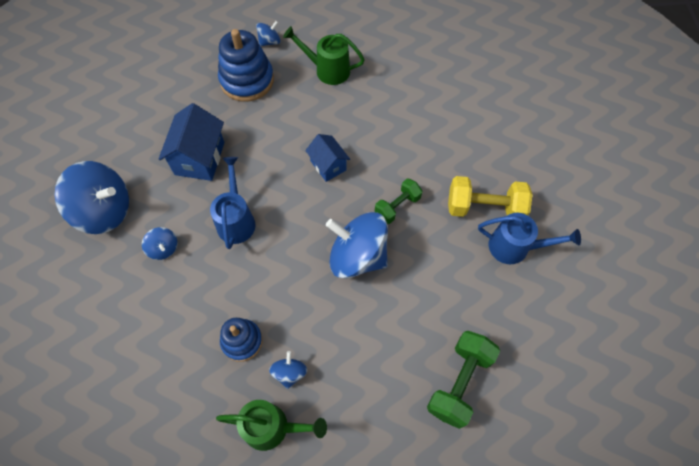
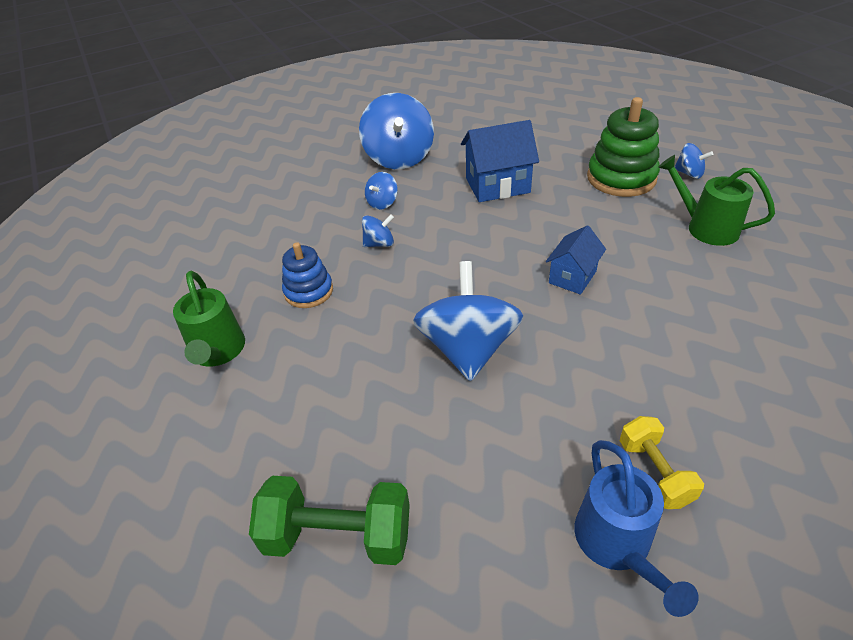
camera: 70 degrees right, 20 degrees down
blue watering can [210,157,255,249] -> none
blue stacking toy [218,29,274,102] -> green stacking toy [587,97,660,197]
blue spinning top [269,351,307,389] -> blue spinning top moved to [362,214,394,247]
green watering can [283,26,365,85] -> green watering can turned 45 degrees counterclockwise [658,155,775,246]
green dumbbell [375,178,422,224] -> none
yellow dumbbell [448,176,533,217] -> yellow dumbbell [620,416,704,509], size x0.63

